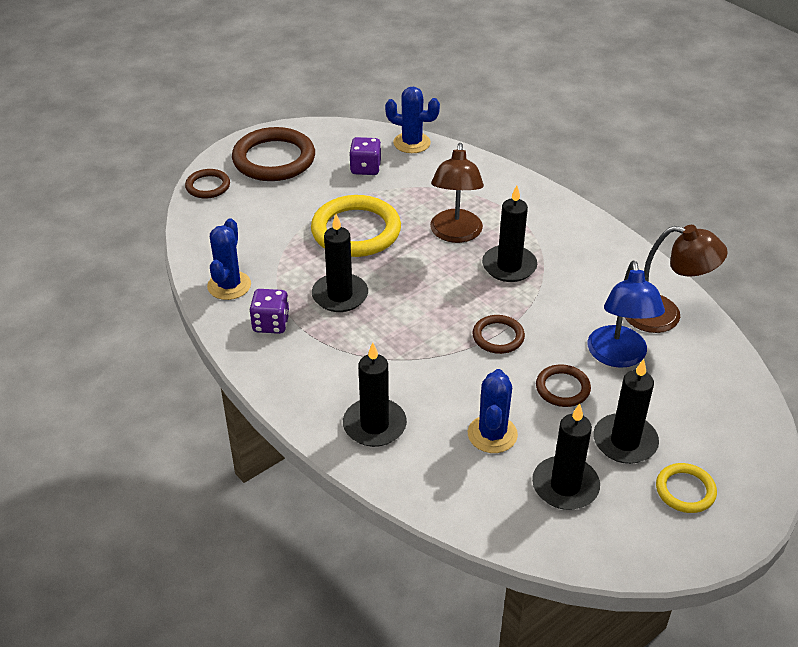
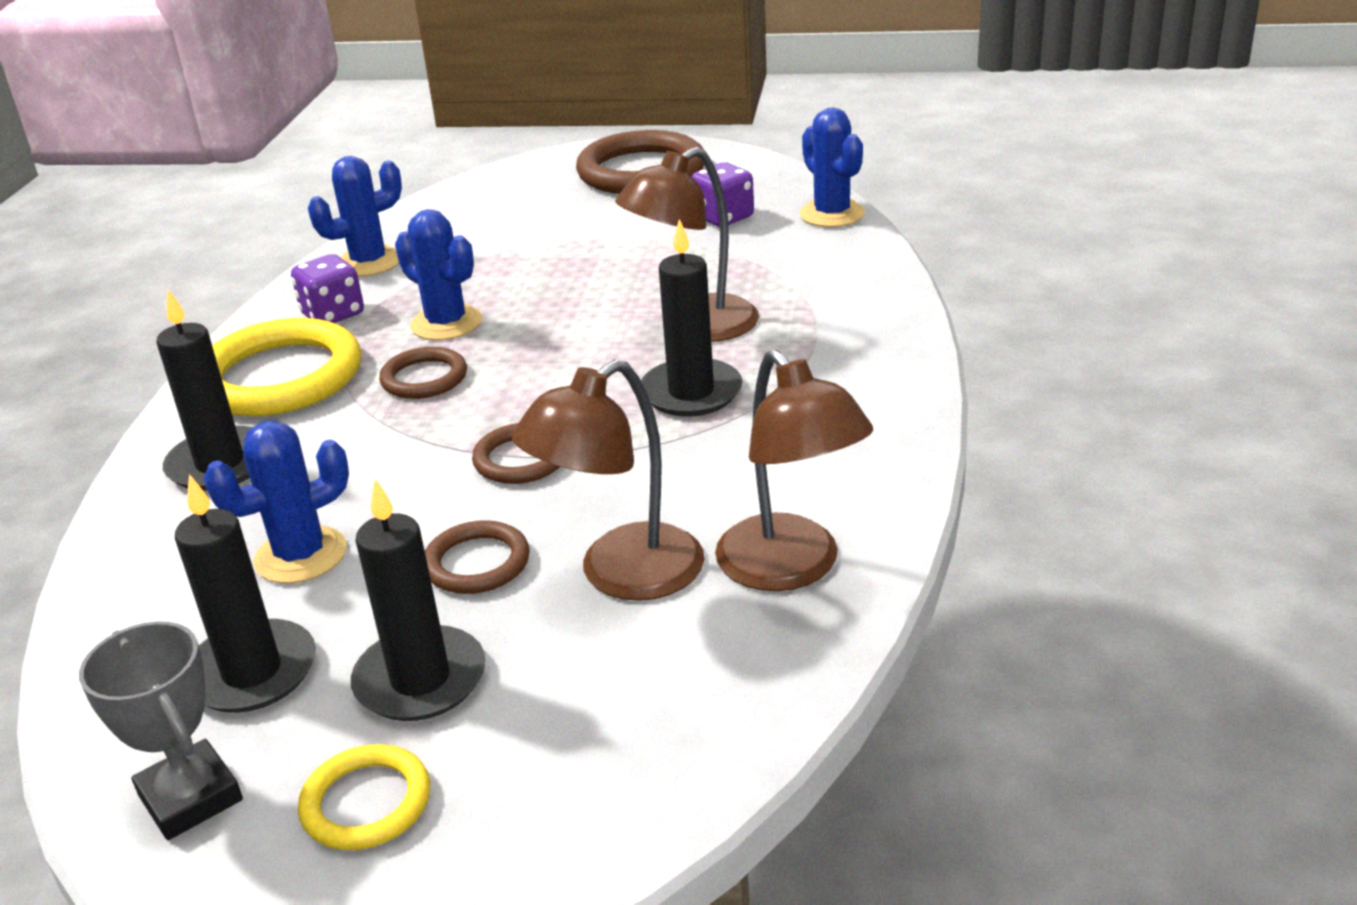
camera: 50 degrees right, 10 degrees down
brown ring [185,169,230,199] -> brown ring moved to [379,347,467,399]
yellow ring [311,195,401,257] -> yellow ring moved to [212,318,361,416]
black candle [312,214,368,312] -> blue cactus [395,209,482,340]
blue lamp [588,260,665,368] -> brown lamp [511,359,705,601]
none -> grey trophy [79,622,243,840]

